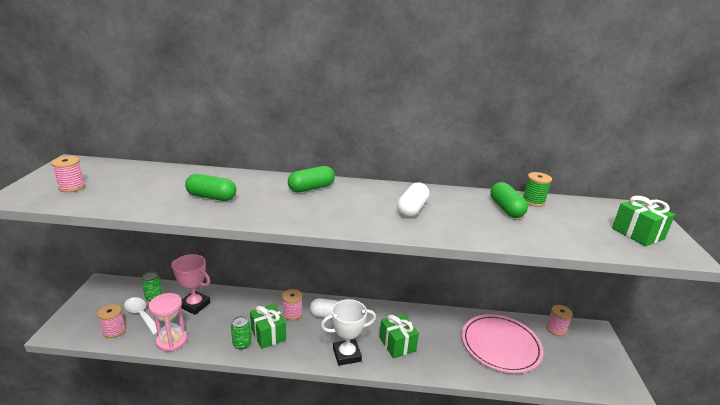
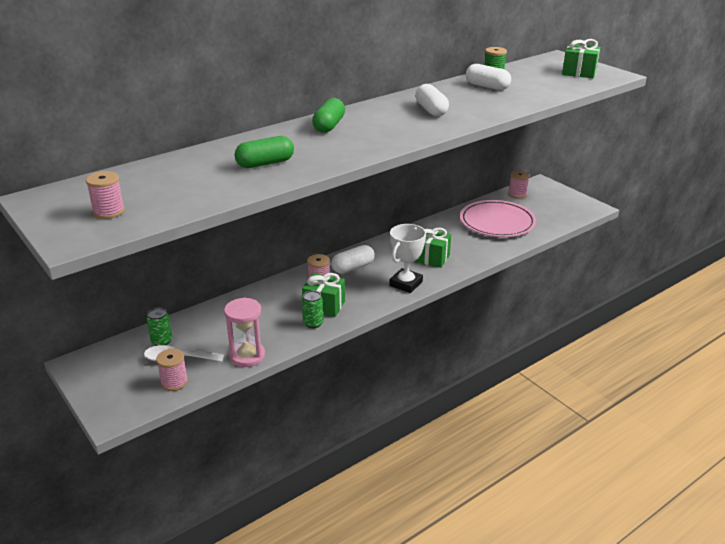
camera: 40 degrees left, 5 degrees up
pink trophy [171,254,210,315] -> none
green capsule [490,182,528,218] -> white capsule [466,64,511,90]

